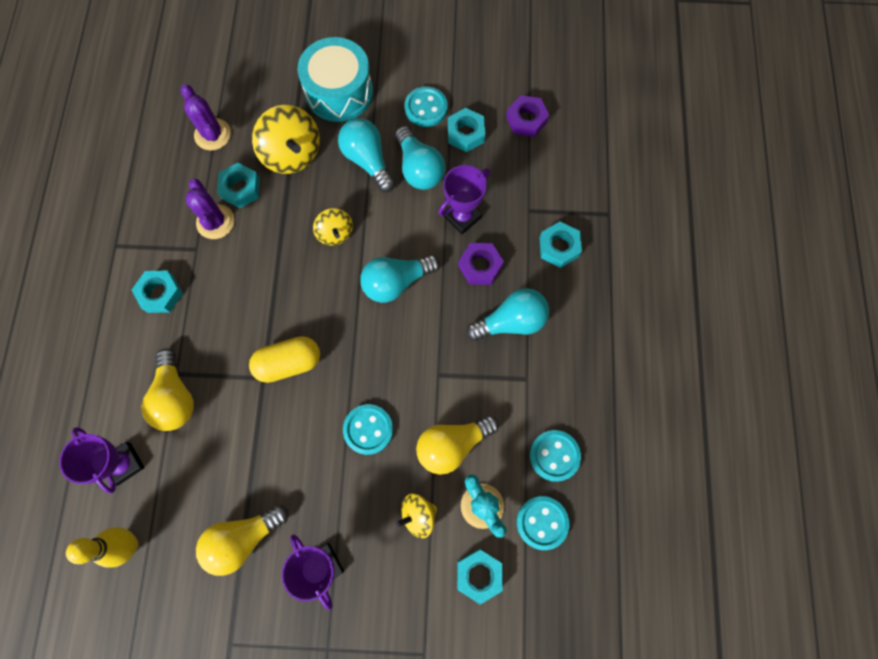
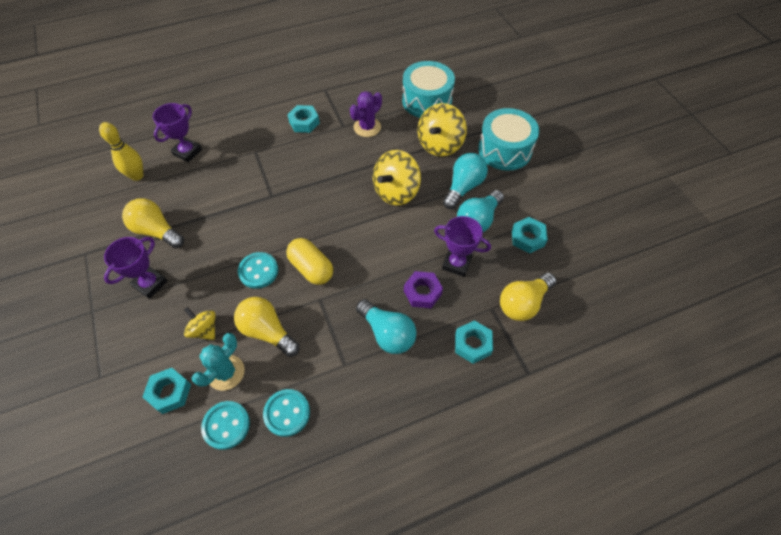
camera: 65 degrees right, 15 degrees down
yellow light bulb [141,348,194,431] -> yellow light bulb moved to [500,273,556,321]
purple cactus [180,84,231,151] -> turquoise drum [402,61,455,118]
turquoise nut [217,163,260,208] -> none
yellow capsule [249,336,320,383] -> yellow capsule moved to [286,238,333,285]
yellow spinning top [313,208,353,246] -> yellow spinning top [373,150,421,205], size x1.73
turquoise light bulb [360,255,440,303] -> none
turquoise button [405,86,448,127] -> none
purple nut [506,95,549,137] -> none

